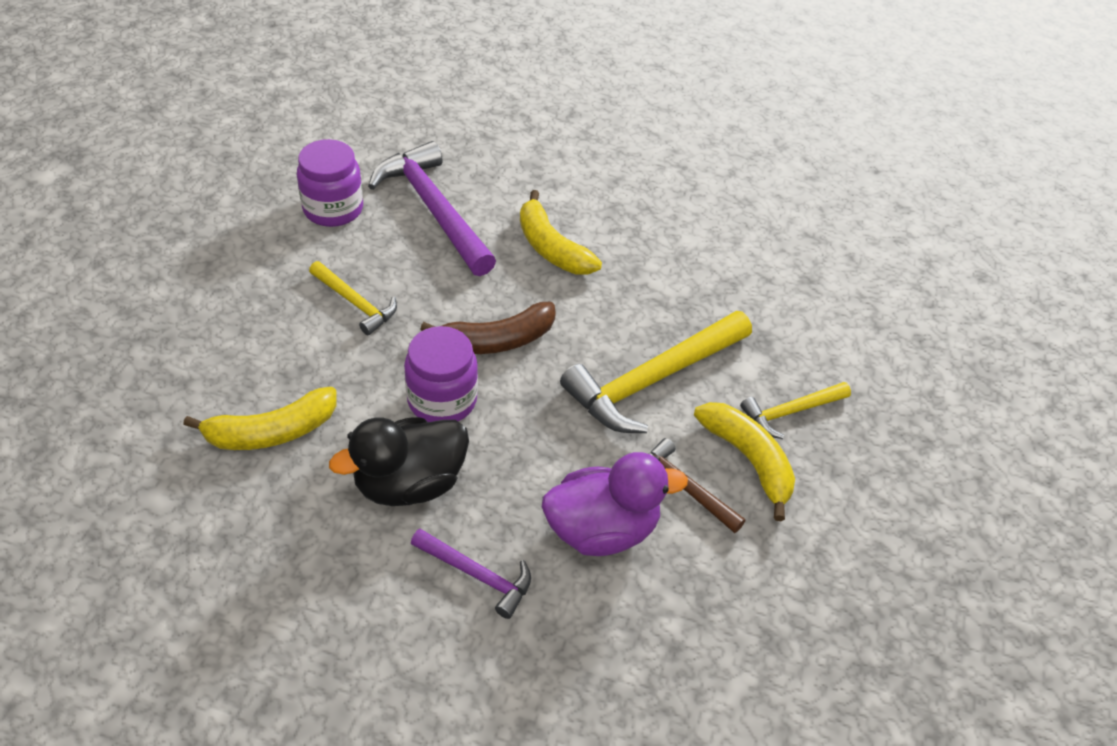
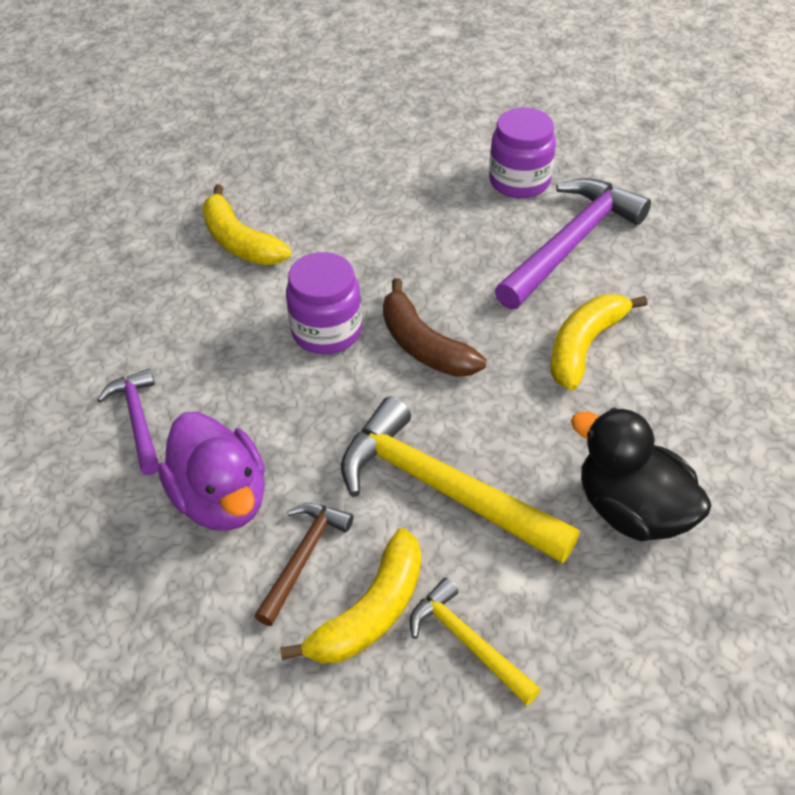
camera: 75 degrees right, 0 degrees up
yellow hammer [309,261,397,335] -> none
black duck [329,417,469,506] -> black duck moved to [571,408,711,541]
purple hammer [411,529,531,619] -> purple hammer turned 150 degrees clockwise [97,369,159,475]

